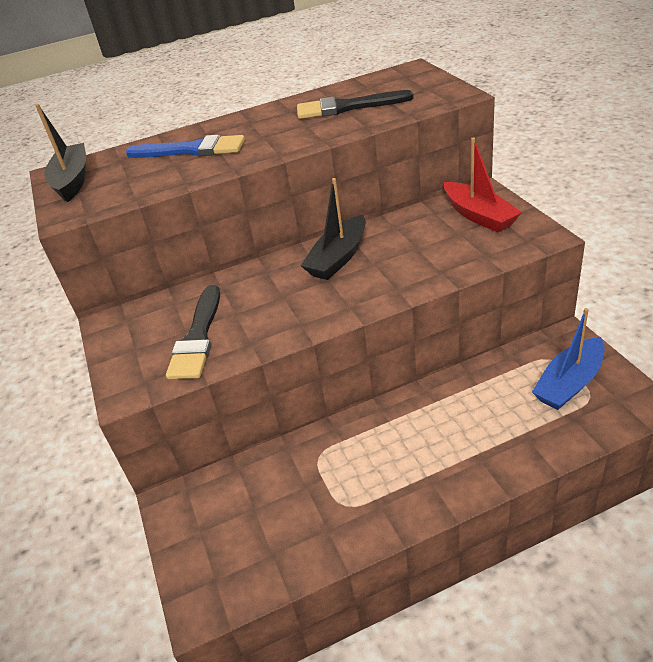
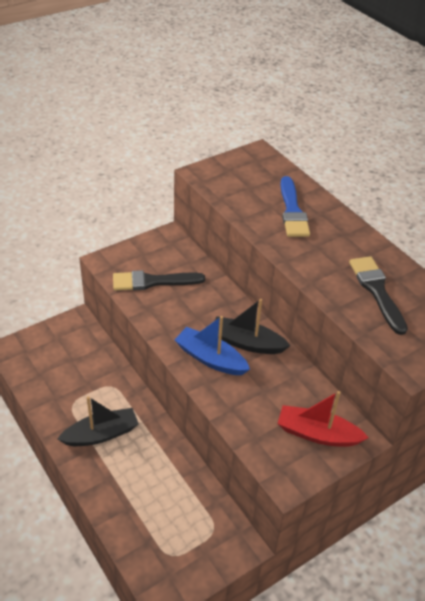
camera: 70 degrees right, 5 degrees up
black boat [35,104,86,202] -> black boat moved to [57,396,139,446]
red boat [444,137,522,232] -> red boat turned 60 degrees clockwise [277,391,369,447]
blue boat [532,308,605,410] -> blue boat moved to [174,316,250,375]

